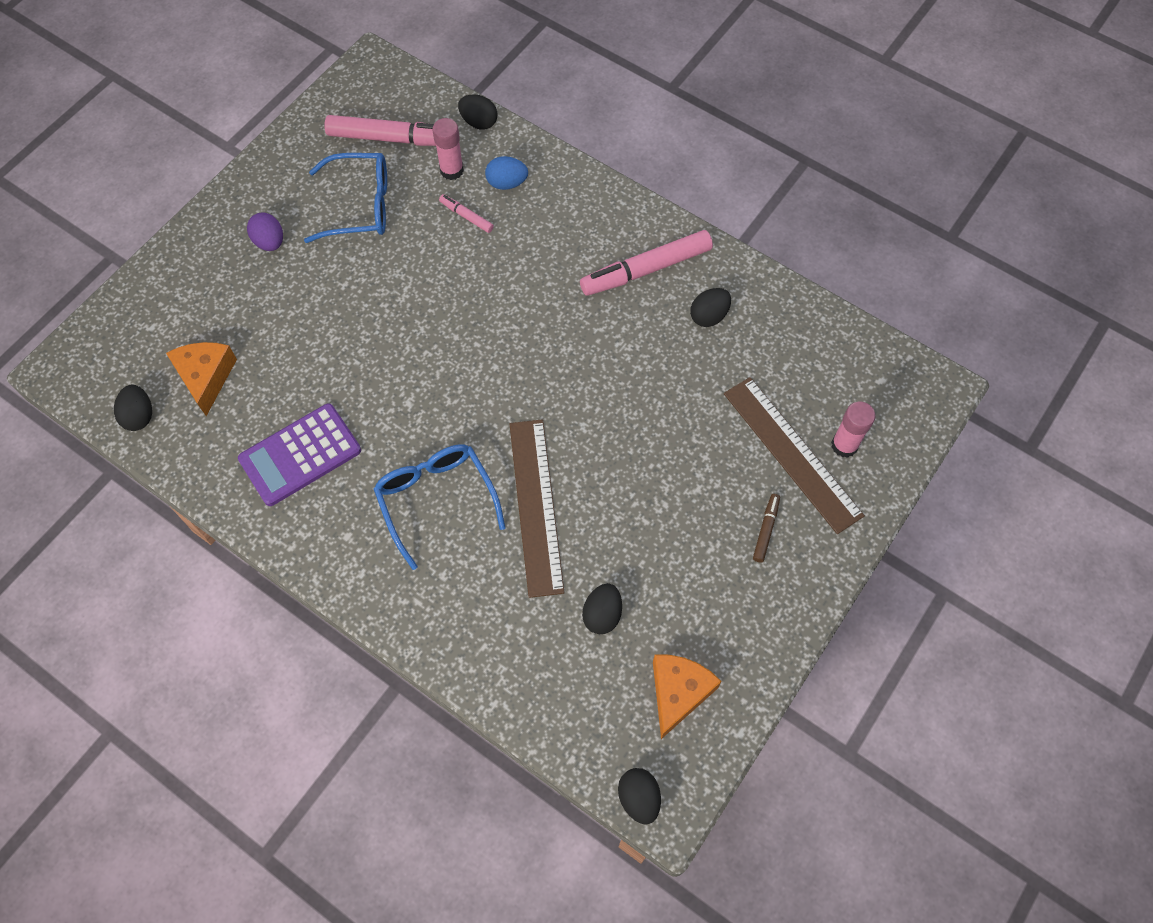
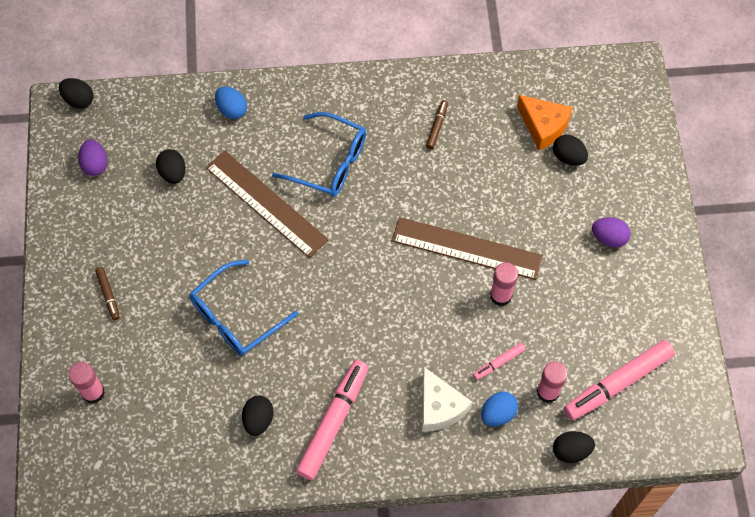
camera: 140 degrees right, 0 degrees up
black egg [114,385,152,431] -> black egg moved to [553,135,588,166]
purple calculator [238,403,361,506] -> brown marker [426,100,448,149]
blue glasses [304,153,387,243] -> blue glasses moved to [190,260,298,356]
pink marker [439,194,494,233] -> pink marker turned 150 degrees clockwise [473,343,526,380]
orange cheese [653,654,722,739] -> purple egg [78,139,108,176]
brown ruler [724,377,865,534] -> brown ruler moved to [392,217,543,280]
none -> blue egg [215,87,247,119]
none -> white cheese [422,367,472,432]
none -> pink glue stick [490,262,518,306]

